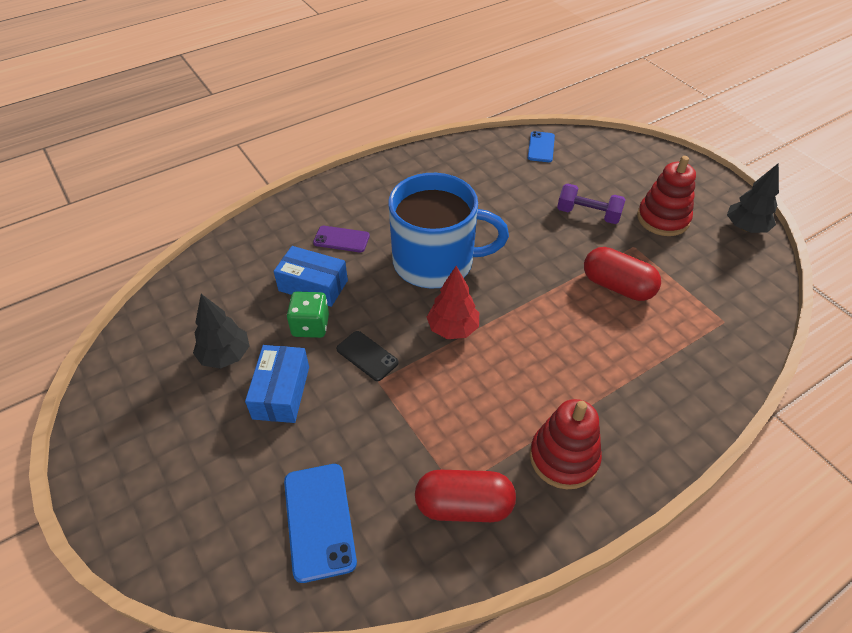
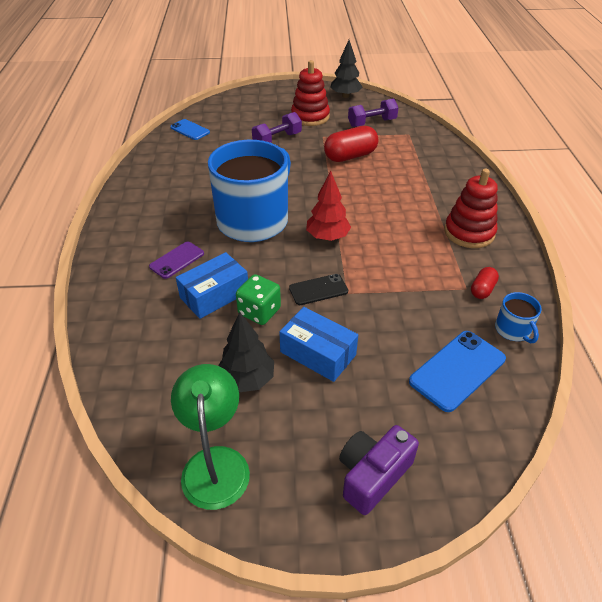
camera: 60 degrees left, 5 degrees down
blue phone [284,464,357,583] -> blue phone turned 60 degrees counterclockwise [409,331,506,412]
red capsule [415,470,516,522] -> red capsule [471,267,499,299], size x0.54
none -> green lamp [171,364,250,510]
none -> purple camera [339,425,419,515]
none -> purple dumbbell [348,98,398,127]
none -> blue mug [495,292,542,343]

